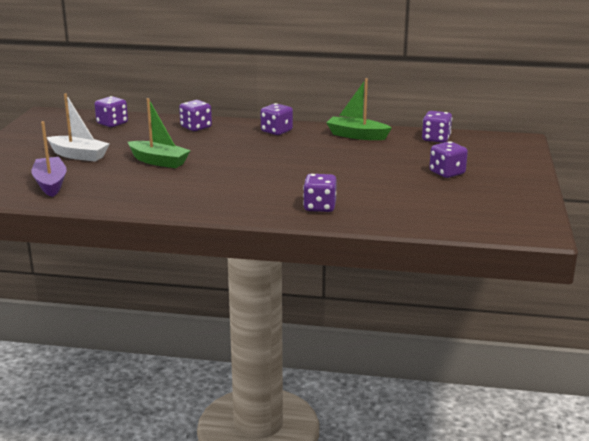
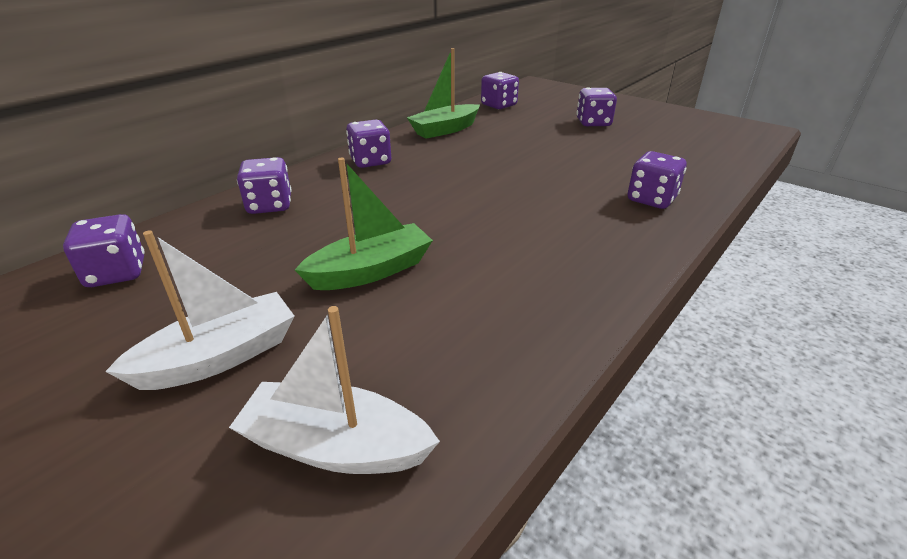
camera: 60 degrees left, 10 degrees up
purple boat [31,121,67,197] -> white boat [229,306,440,474]

